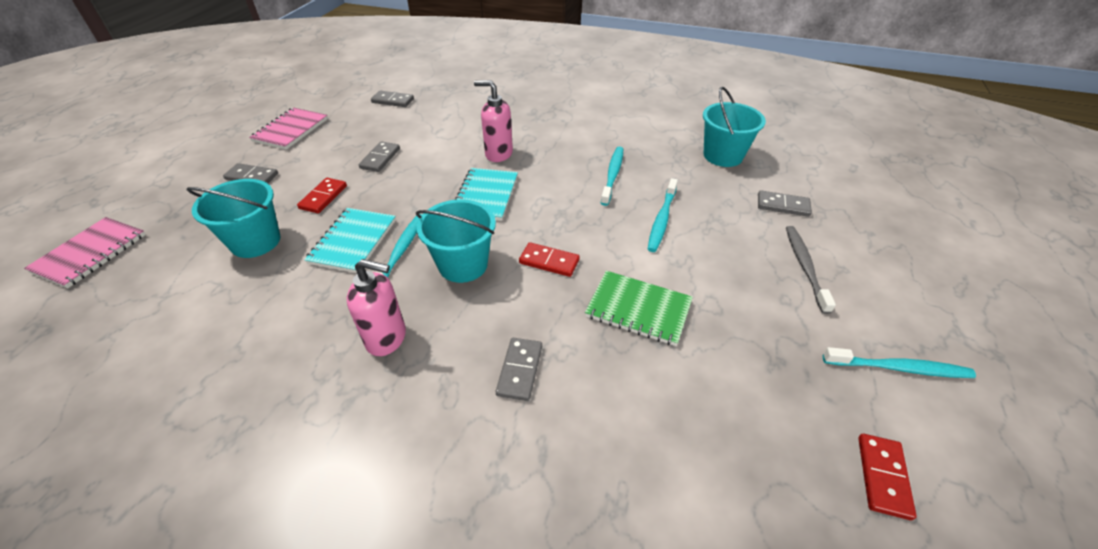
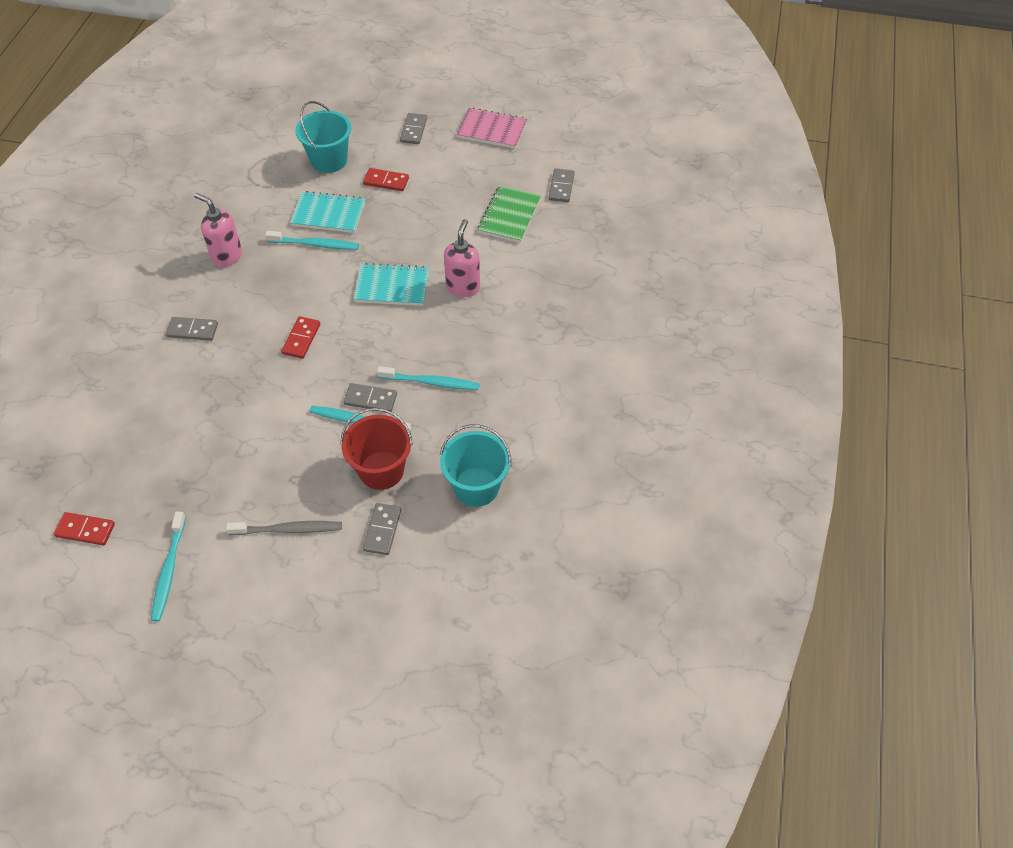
camera: 85 degrees right, 10 degrees up
pink notebook [24,217,146,288] -> none
pink soap dispenser [347,259,406,356] -> pink soap dispenser turned 120 degrees clockwise [194,193,242,267]
grey domino [359,141,400,172] -> grey domino moved to [344,383,397,412]
turquoise bucket [416,200,496,283] -> none
green notebook [585,271,693,346] -> green notebook moved to [478,185,541,243]
none -> red bucket [341,408,413,490]

